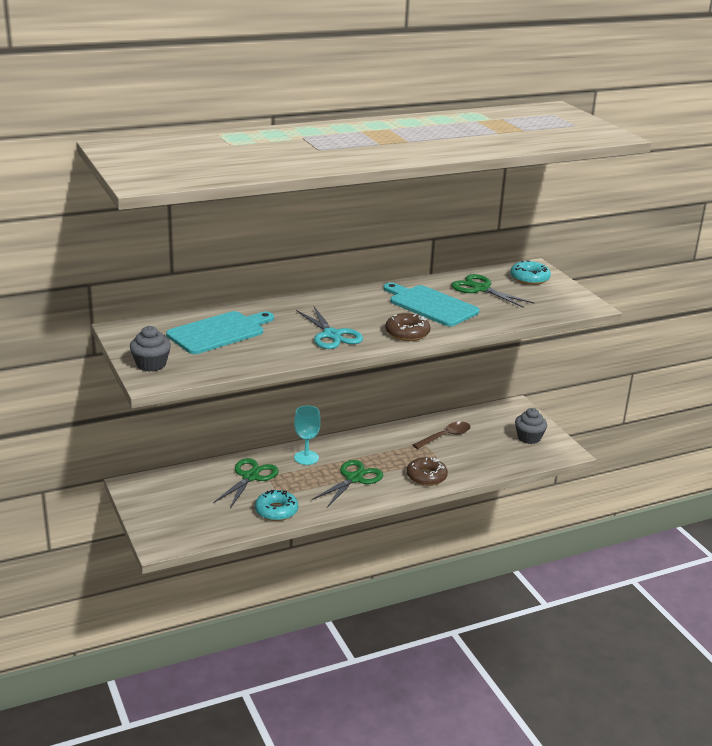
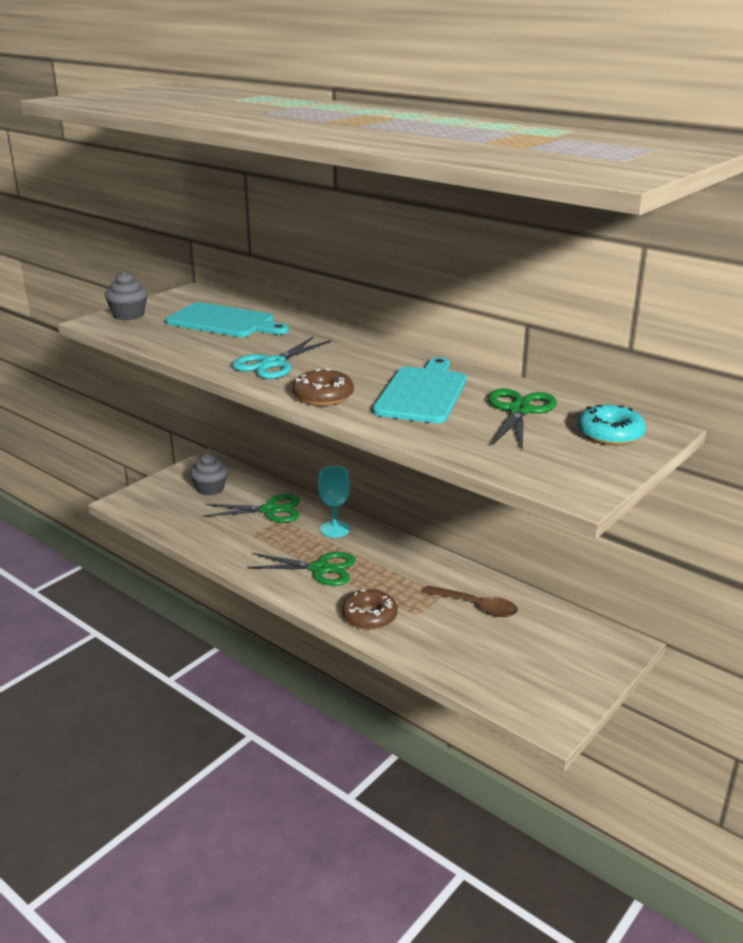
camera: 65 degrees right, 0 degrees up
turquoise donut [255,489,298,521] -> none
grey cupcake [515,408,547,444] -> grey cupcake moved to [190,453,228,496]

